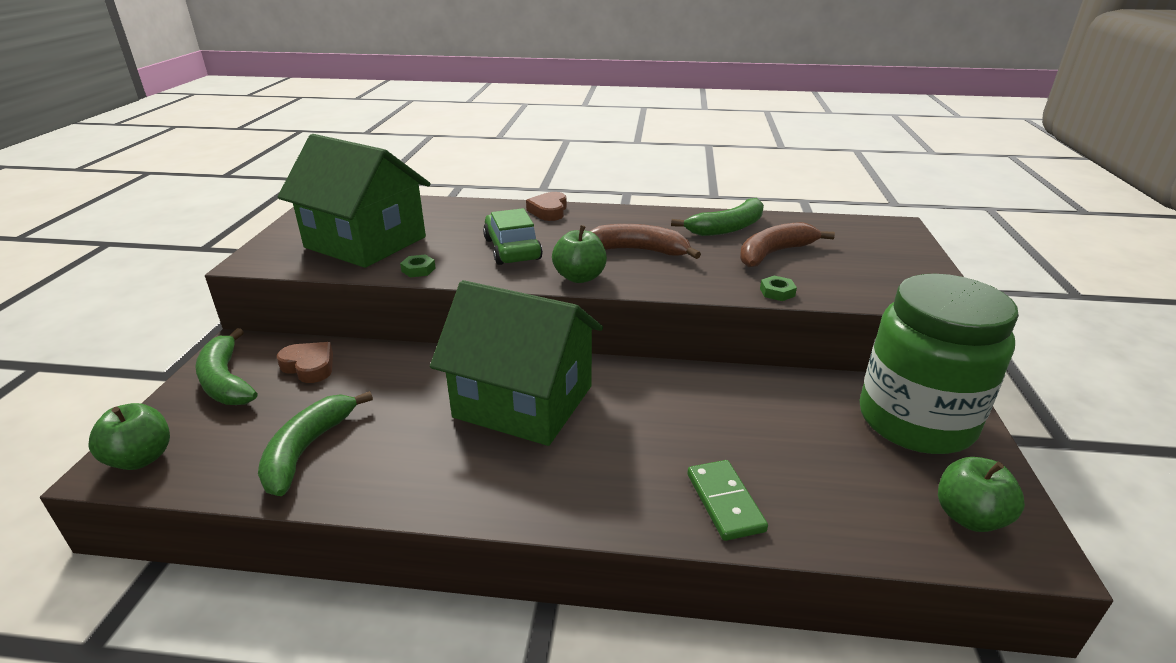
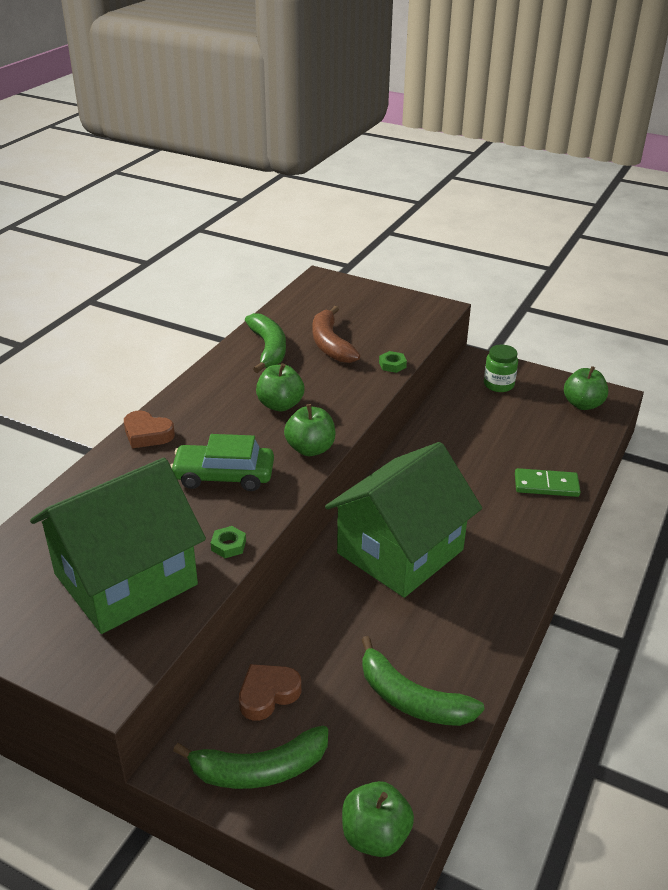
camera: 70 degrees left, 5 degrees up
brown banana [590,224,701,259] -> green apple [256,363,304,411]
green jar [860,274,1019,454] -> green jar [484,345,518,392], size x0.41

